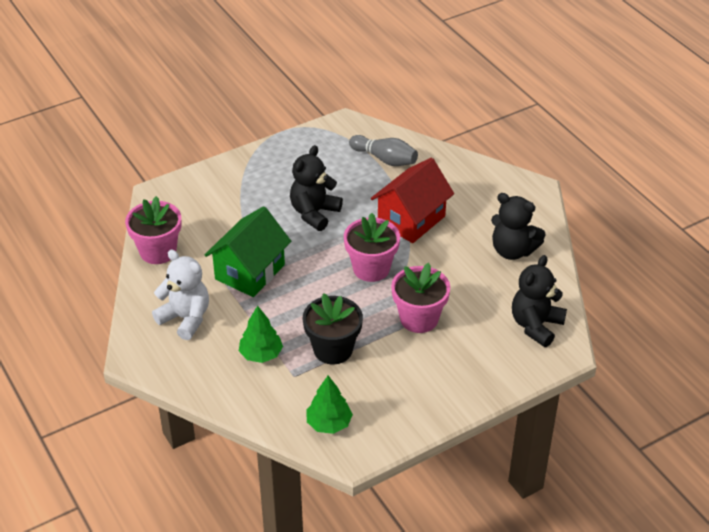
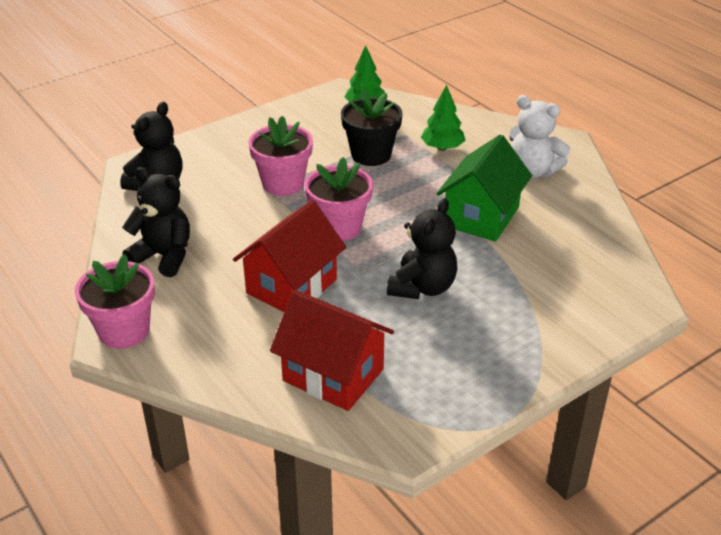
camera: 175 degrees right, 5 degrees down
pink flower pot [125,196,181,264] -> pink flower pot moved to [75,254,155,349]
grey bowling pin [349,135,418,166] -> red house [270,290,394,411]

